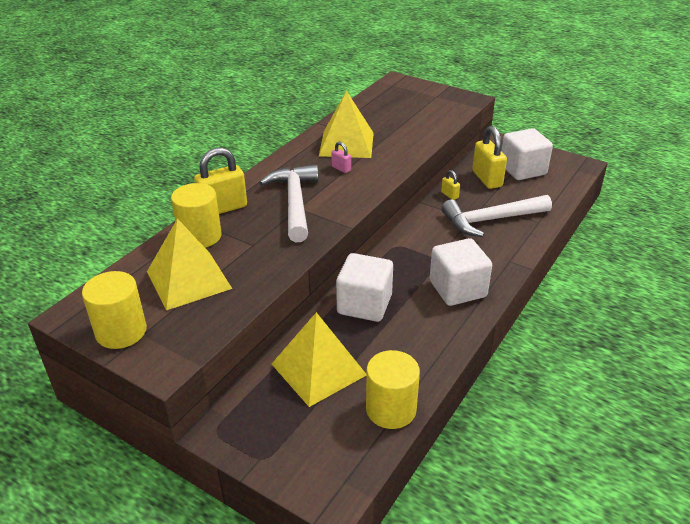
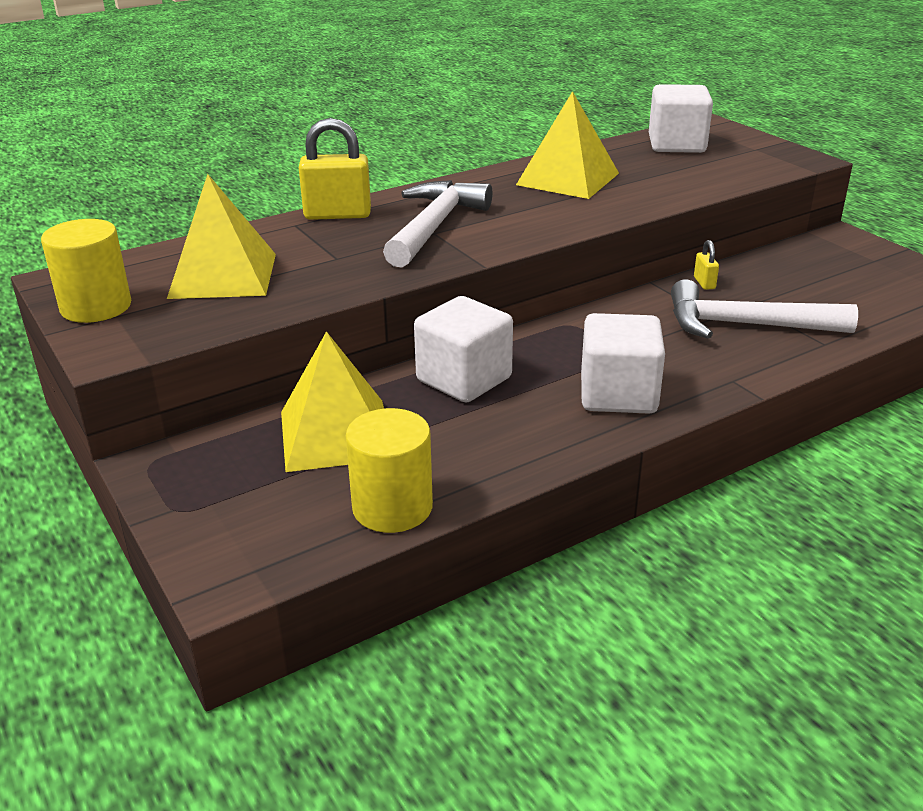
camera: 25 degrees right, 5 degrees down
yellow cylinder [171,183,222,248] -> none
pink padlock [331,142,351,173] -> none
yellow padlock [472,126,507,189] -> none
white cube [501,128,553,180] -> white cube moved to [649,84,713,153]

